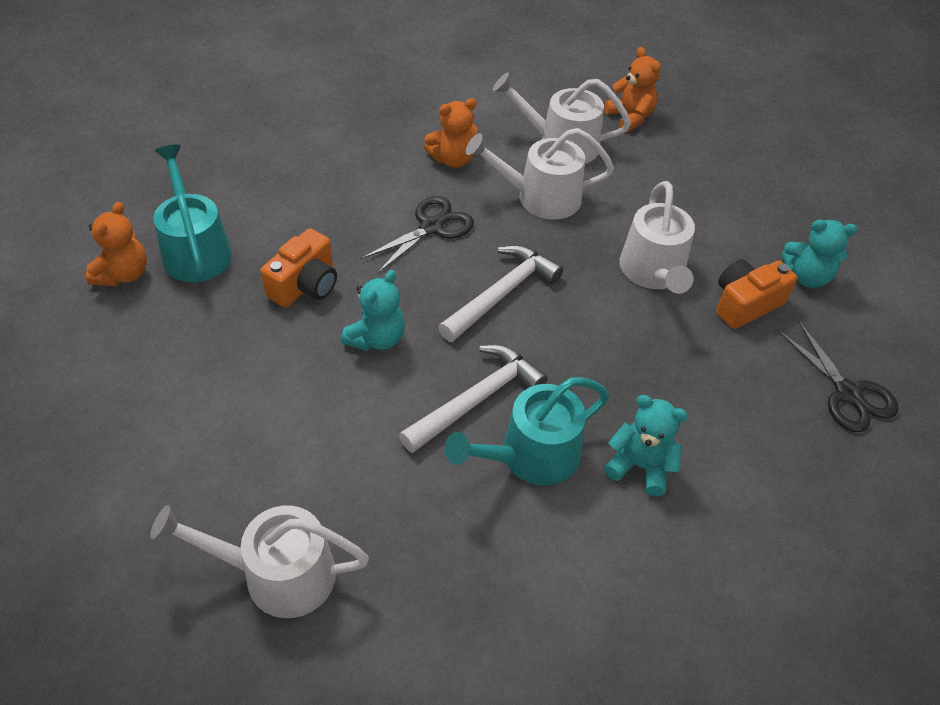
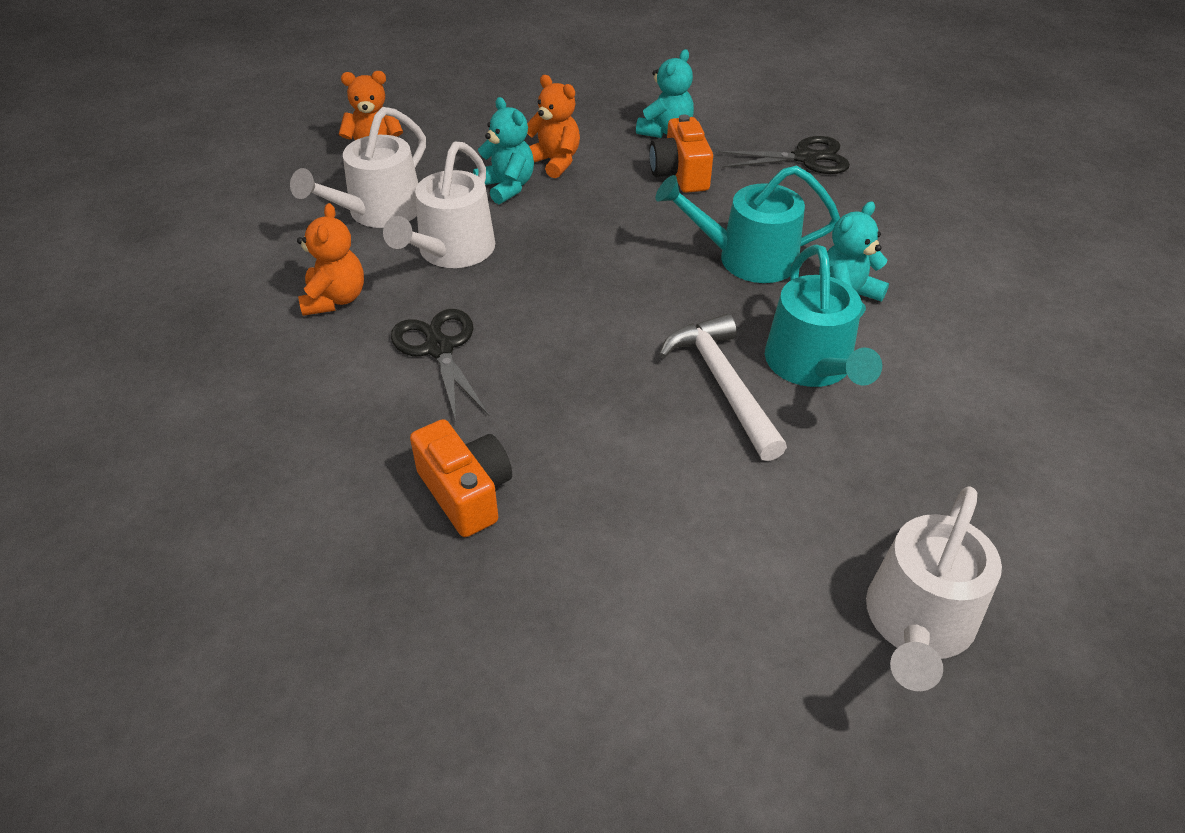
camera: 65 degrees left, 5 degrees down
orange teddy bear [86,202,147,287] -> orange teddy bear moved to [527,75,580,178]
turquoise watering can [153,145,232,282] -> turquoise watering can moved to [655,166,840,283]
turquoise teddy bear [341,270,405,351] -> turquoise teddy bear moved to [473,97,534,204]
white hammer [438,245,563,342] -> none
white watering can [619,181,695,294] -> none

